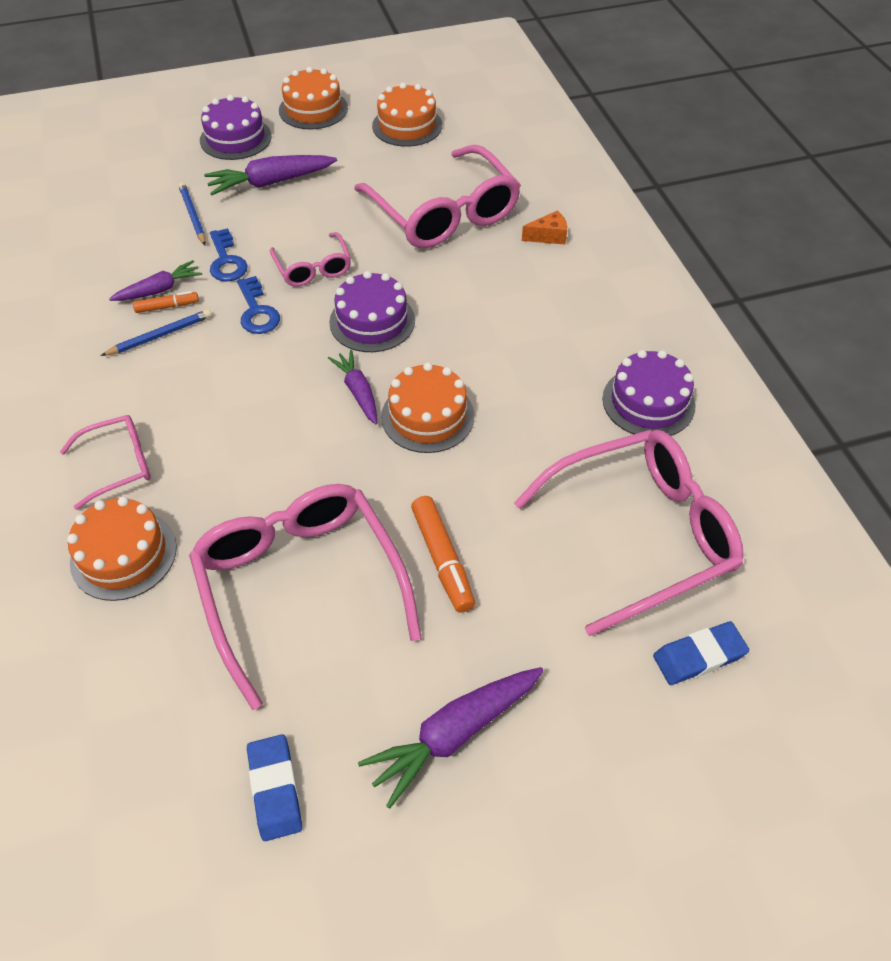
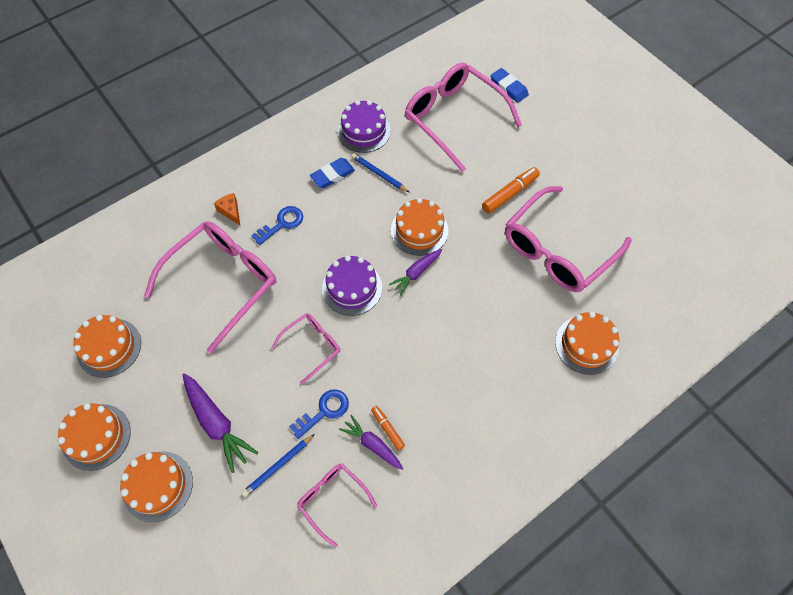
camera: 110 degrees left, 10 degrees up
pink glasses [60,415,151,510] -> pink glasses moved to [297,464,377,547]
blue pencil [100,309,212,356] -> blue pencil moved to [351,153,410,193]
purple cake [200,95,272,160] -> orange cake [120,451,193,522]
blue key [237,276,280,334] -> blue key moved to [251,206,303,245]
blue eraser [247,734,302,841] -> blue eraser moved to [310,158,355,188]
purple carrot [358,667,544,809] -> none

